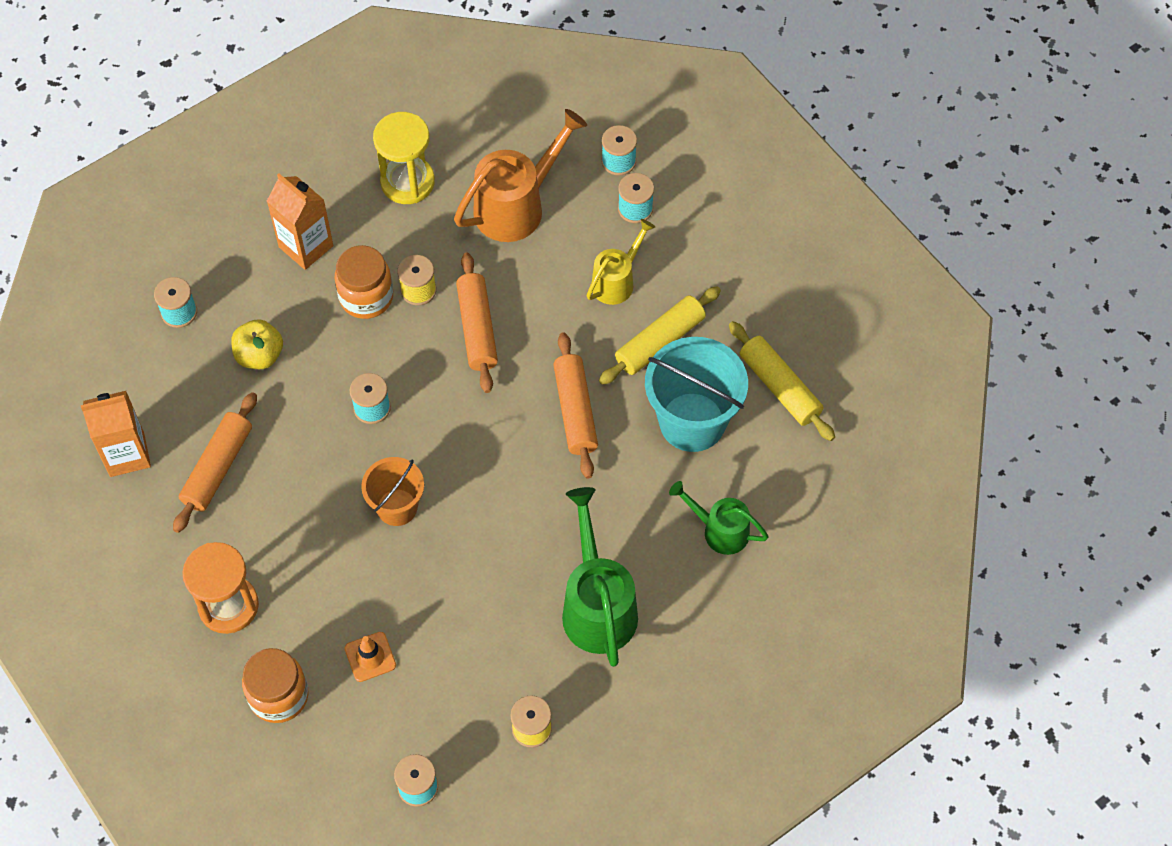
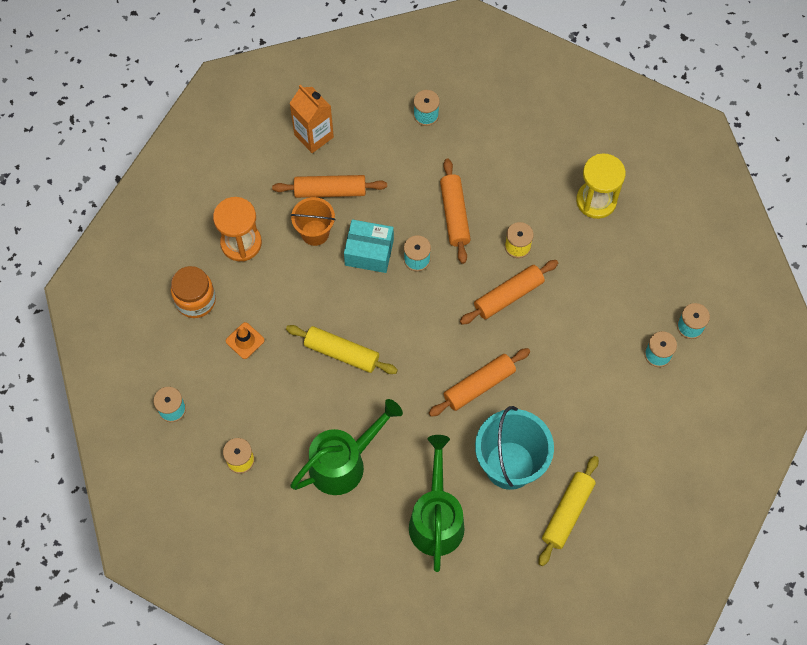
camera: 65 degrees right, 5 degrees up
yellow apple [231,319,283,369] -> none
orange carton [267,173,333,270] -> none
orange jar [334,245,393,319] -> none
orange bucket [361,457,424,526] -> orange bucket moved to [291,197,336,246]
orange watering can [454,109,587,242] -> none
yellow watering can [586,219,655,305] -> none
yellow rolling pin [599,286,721,385] -> yellow rolling pin moved to [286,325,398,374]
green watering can [669,481,768,555] -> green watering can [409,435,464,572], size x1.66
none -> turquoise box [344,219,394,273]
none -> orange rolling pin [440,159,471,264]

